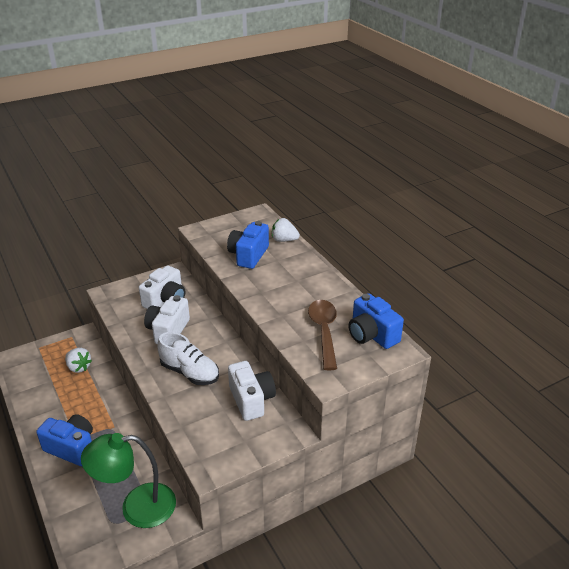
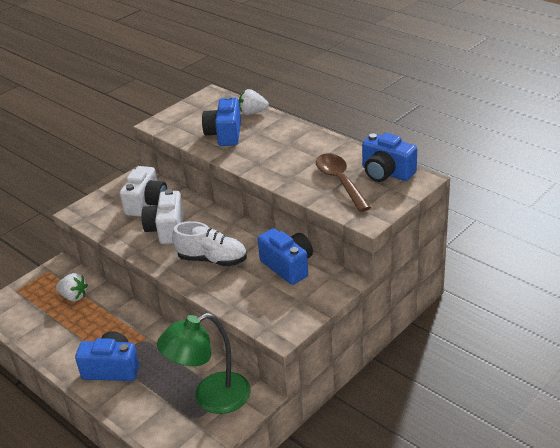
camera: 15 degrees left, 0 degrees up
white camera [228,361,276,421] -> blue camera [258,228,313,285]

